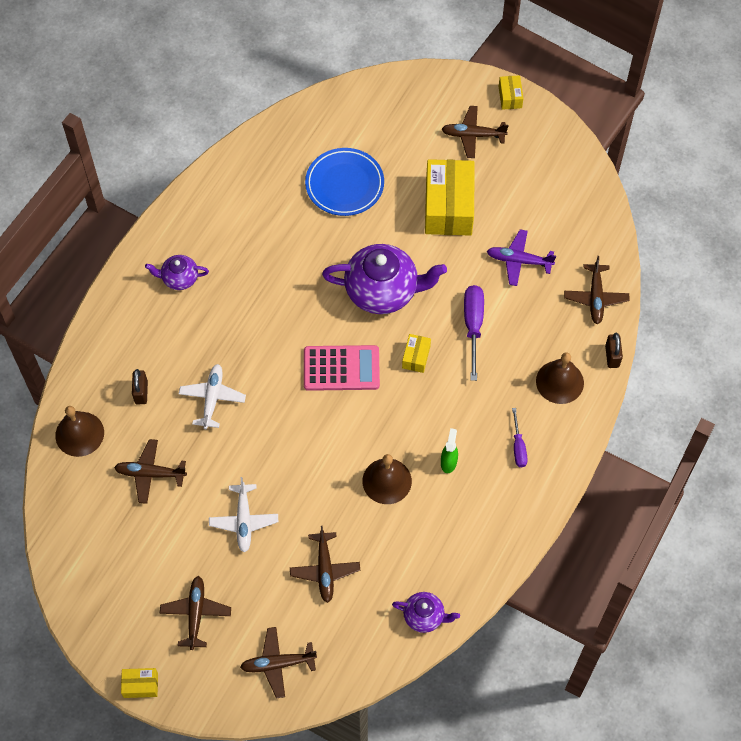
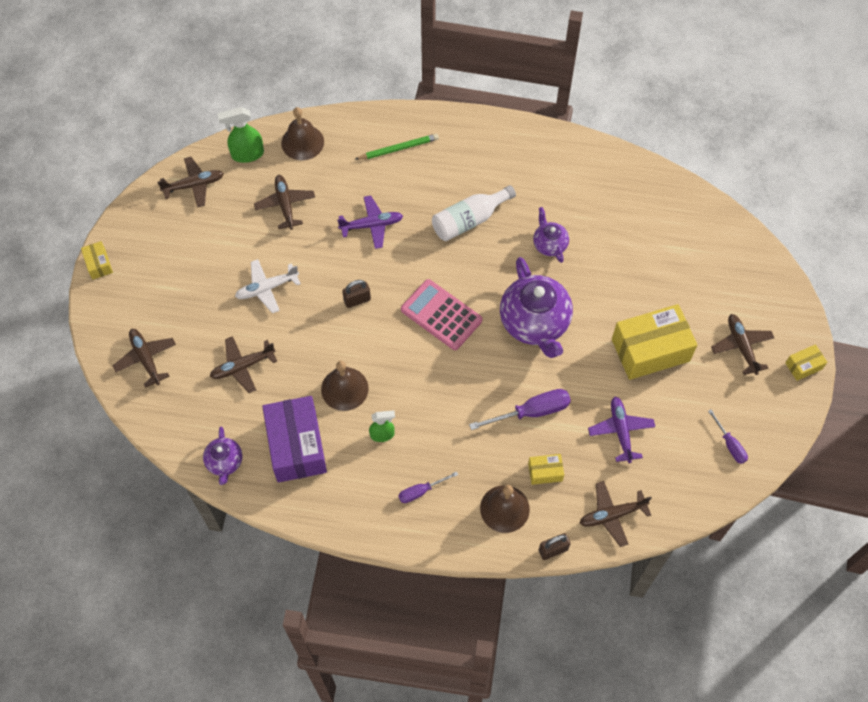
camera: 70 degrees right, 0 degrees up
brown padlock [132,369,148,404] -> brown padlock moved to [342,280,371,308]
purple teapot [145,255,209,290] -> purple teapot moved to [533,207,569,263]
brown plane [160,576,231,650] -> brown plane moved to [157,157,224,208]
white plane [179,364,246,429] -> purple plane [337,196,403,249]
pink calculator [304,345,380,391] -> pink calculator turned 150 degrees clockwise [401,279,482,350]
blue plate [305,148,384,216] -> none
yellow box [402,334,431,373] -> yellow box moved to [528,454,564,485]
none -> green spray bottle [218,107,264,163]
none -> purple box [262,396,327,482]
none -> green pencil [355,134,439,160]
none -> white bottle [432,185,516,241]
none -> purple screwdriver [708,410,748,464]

